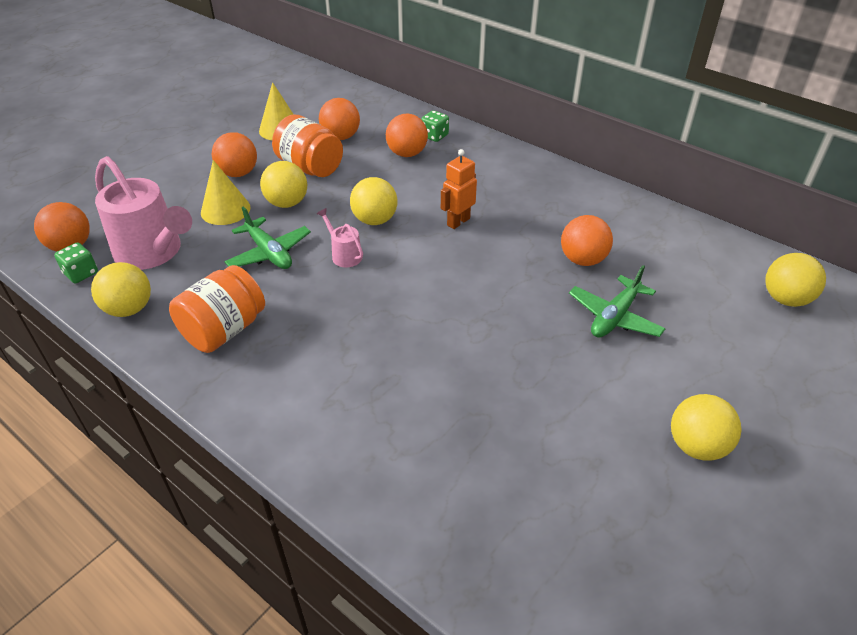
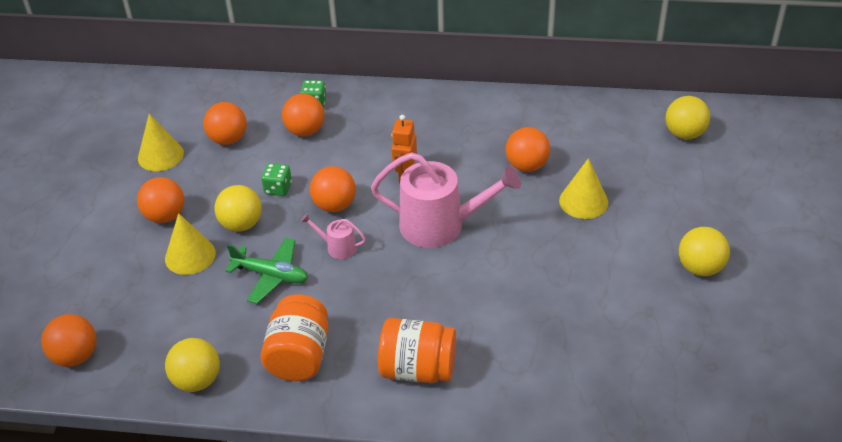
camera: 30 degrees left, 0 degrees up
green dice [54,242,98,283] -> green dice moved to [261,163,292,196]
pink watering can [95,156,192,270] -> pink watering can moved to [371,152,521,248]
orange jar [272,114,343,177] -> orange jar moved to [378,318,456,383]
yellow ball [350,177,397,225] -> orange ball [310,166,356,212]
green plane [569,265,665,337] -> yellow cone [559,158,608,219]

